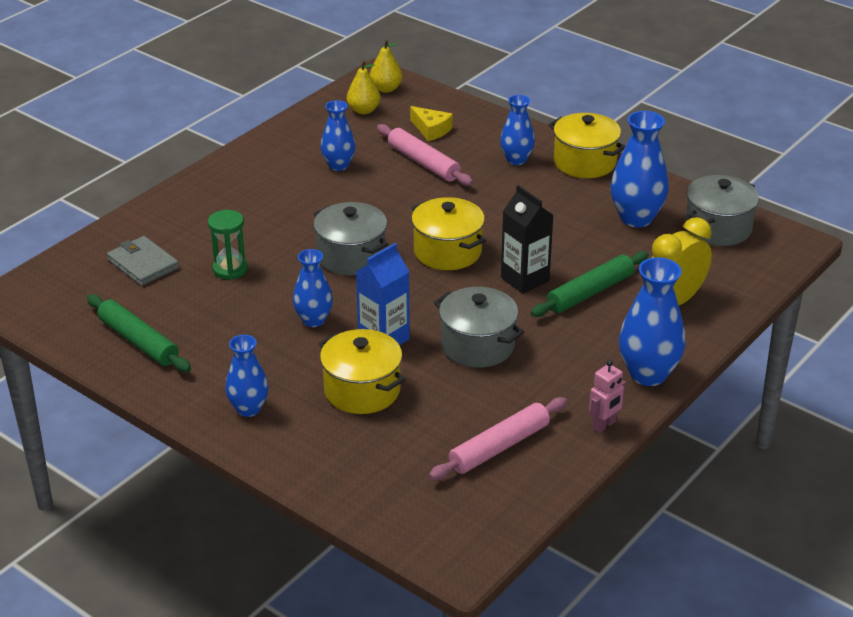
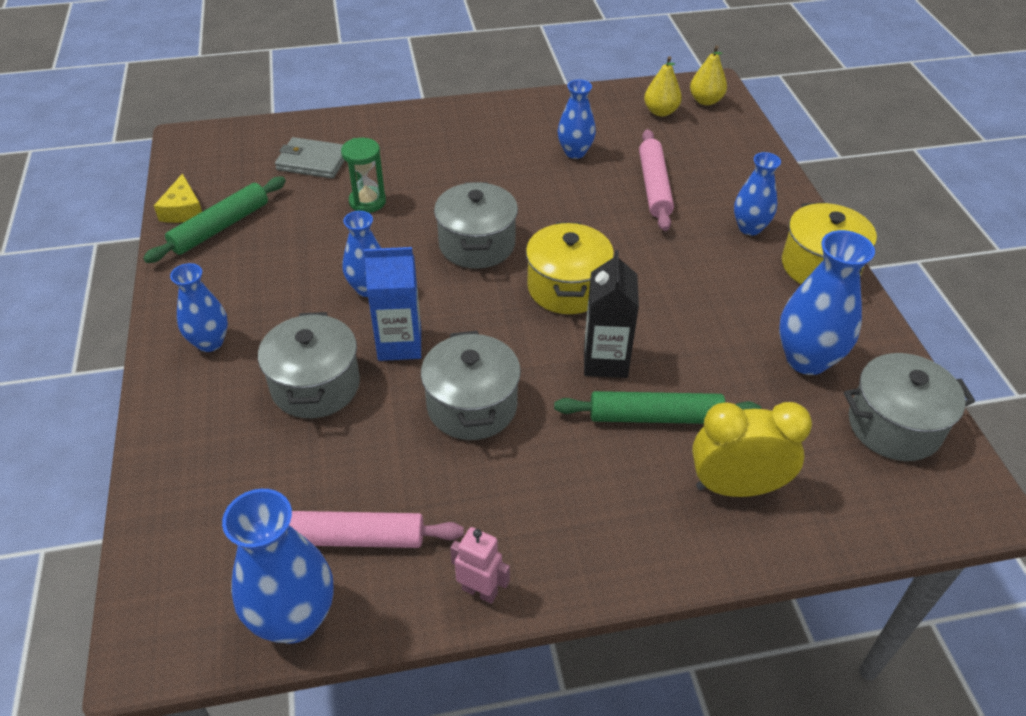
camera: 40 degrees right, 10 degrees up
green rolling pin [87,294,191,372] -> green rolling pin turned 45 degrees clockwise [143,177,286,263]
grey wallet [107,236,179,286] -> grey wallet turned 75 degrees counterclockwise [275,137,345,179]
yellow pot [319,329,405,414] -> grey pot [258,312,360,418]
yellow cheese [410,106,453,141] -> yellow cheese moved to [154,174,202,223]
pink robot [589,360,626,433] -> pink robot turned 150 degrees counterclockwise [450,527,510,604]
blue vase [619,257,686,386] -> blue vase moved to [222,489,333,644]

